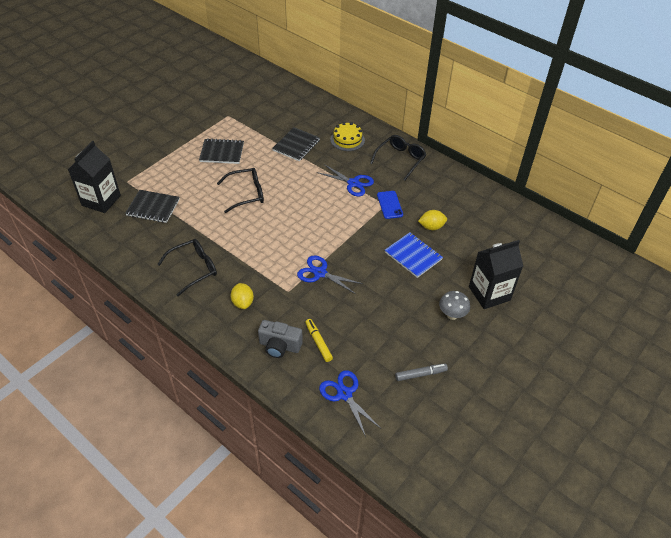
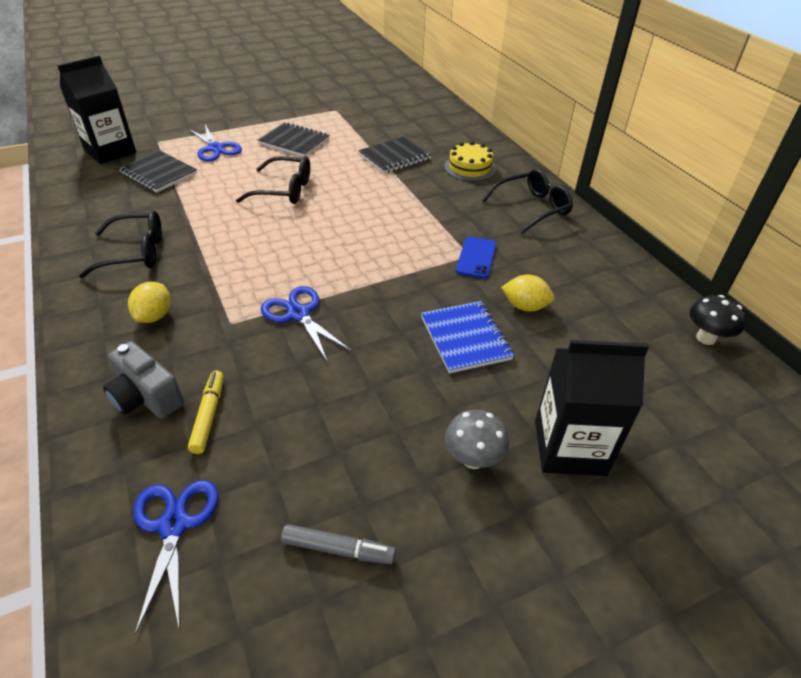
camera: 25 degrees right, 5 degrees down
blue scissors [317,164,374,196] -> blue scissors moved to [188,124,242,161]
none -> black mushroom [689,295,746,345]

